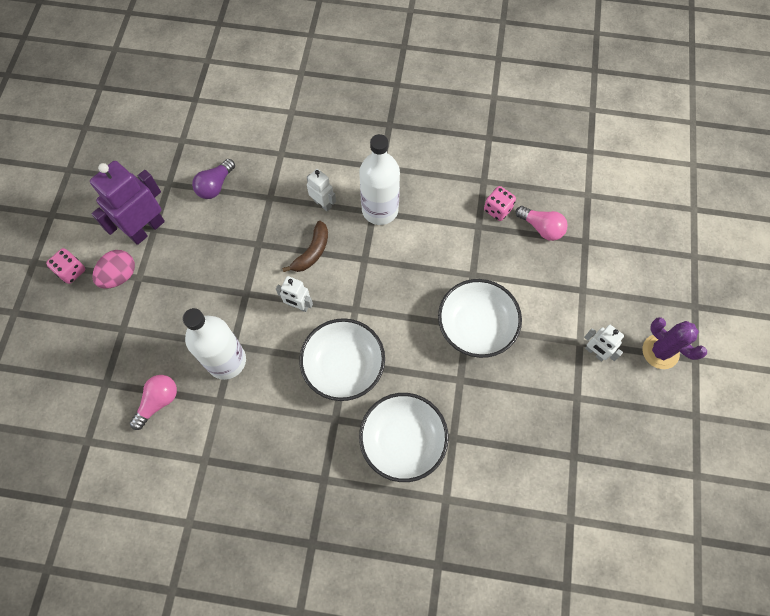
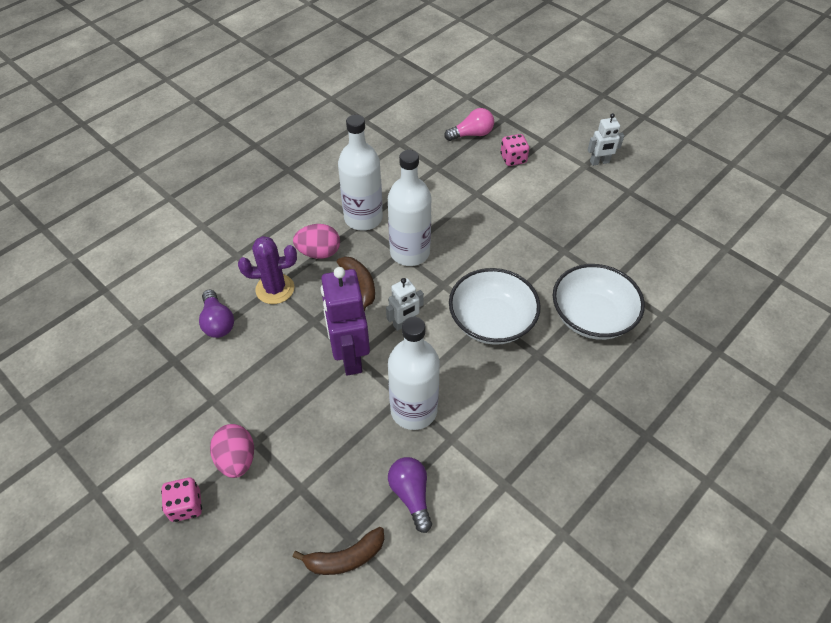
camera: 55 degrees left, 15 degrees down
purple robot [90,161,165,245] -> purple robot moved to [321,267,370,376]
pink light bulb [130,375,177,430] -> purple light bulb [388,457,432,533]
white robot [307,169,336,211] -> pink egg [293,224,340,259]
white bowl [438,279,522,358] -> none
pink dice [484,186,516,221] -> pink dice moved to [500,134,529,166]
purple cactus [642,317,707,369] -> purple cactus moved to [238,236,297,304]
none -> brown banana [293,527,384,575]
none -> white bottle [388,150,431,266]

